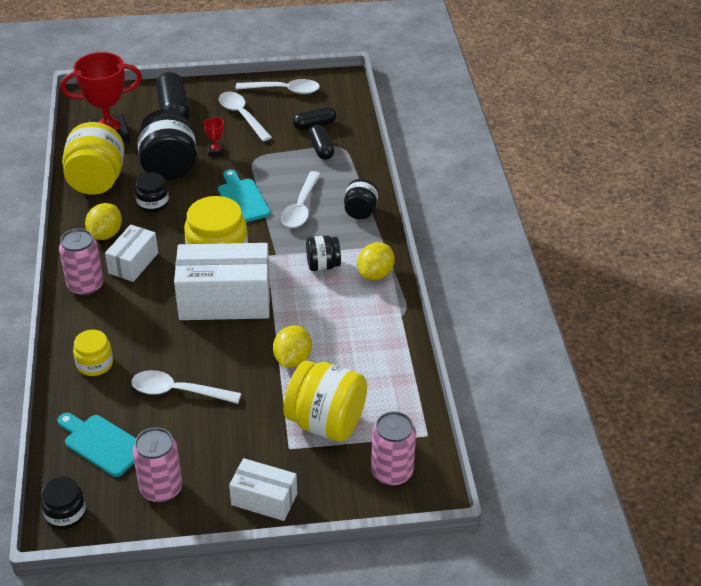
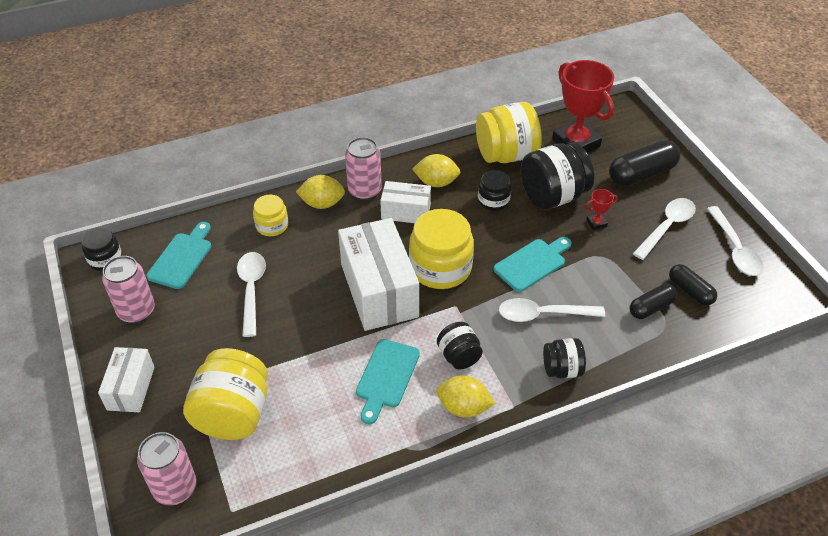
camera: 75 degrees right, 5 degrees up
yellow lemon [273,325,312,368] -> yellow lemon moved to [296,175,345,209]
none -> turquoise cutting board [356,339,420,424]

